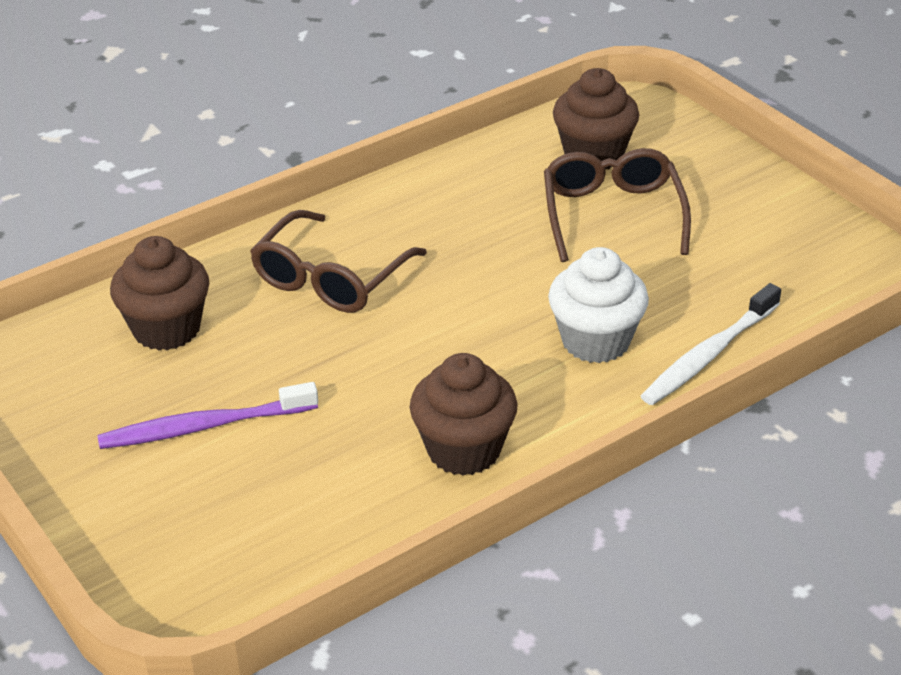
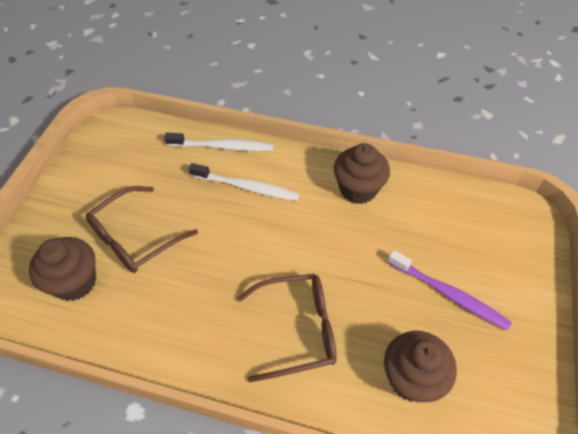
camera: 130 degrees left, 15 degrees up
white cupcake [548,247,649,363] -> white toothbrush [189,163,300,201]

